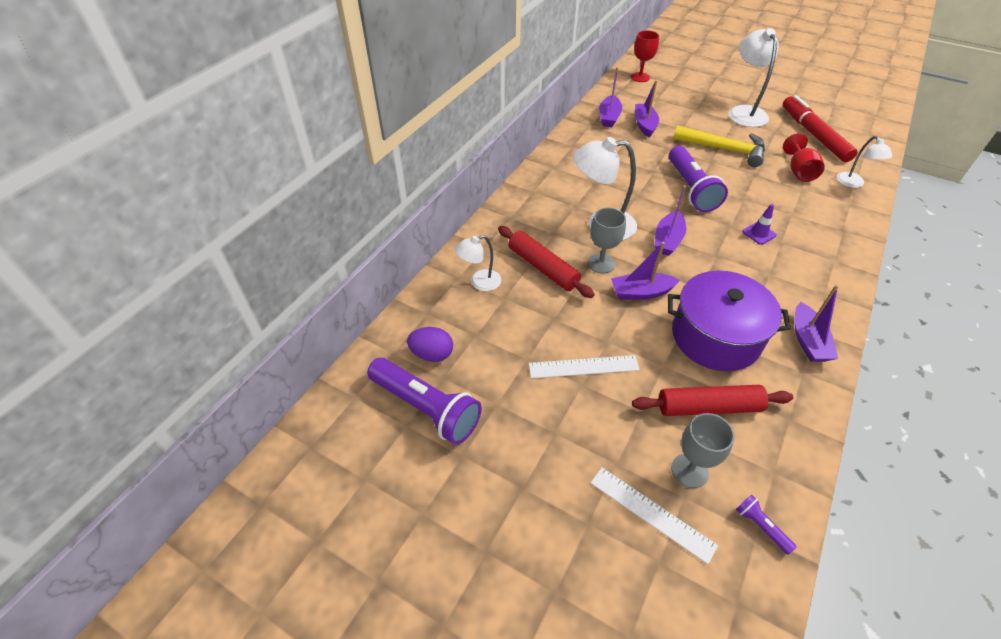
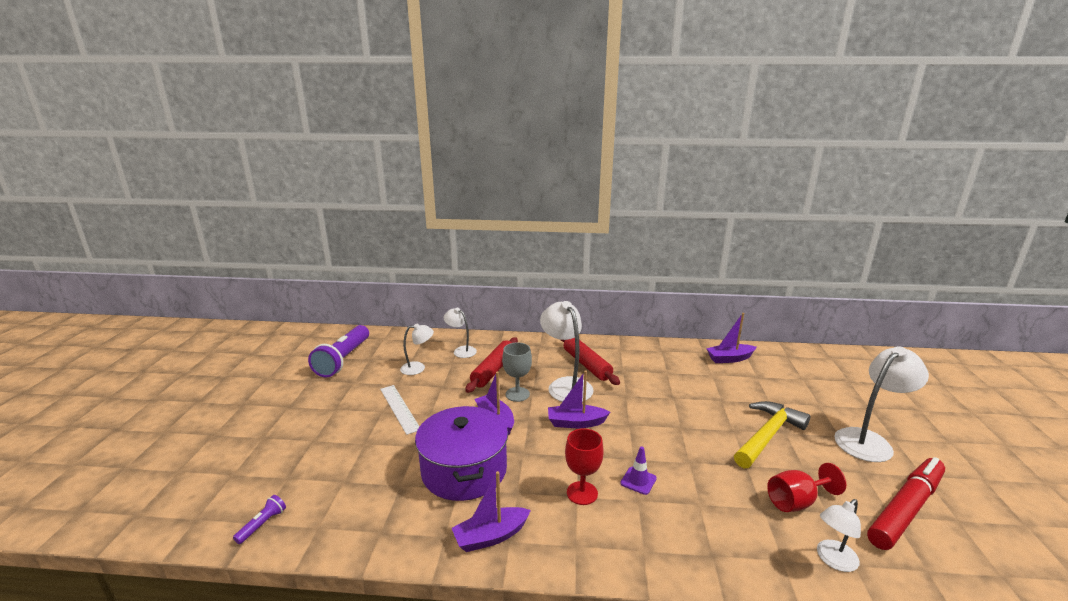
camera: 65 degrees right, 25 degrees down
purple egg [407,327,453,362] -> none
white ruler [591,467,718,564] -> none
red goblet [631,30,659,82] -> red goblet moved to [565,429,604,505]
red rolling pin [632,385,793,416] -> red rolling pin moved to [561,338,620,385]
purple boat [635,80,659,137] -> none
purple flashlight [669,146,728,212] -> none
grey goblet [671,413,735,488] -> none
yellow hammer [673,125,765,167] -> yellow hammer turned 135 degrees counterclockwise [734,401,810,468]
none -> white lamp [400,323,434,375]

